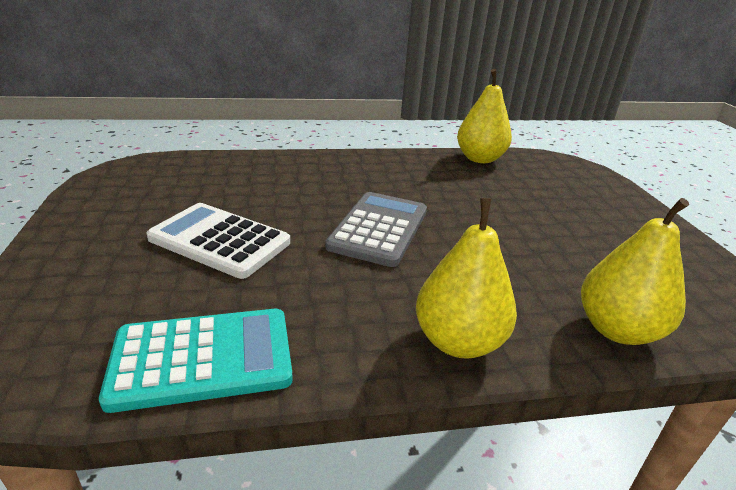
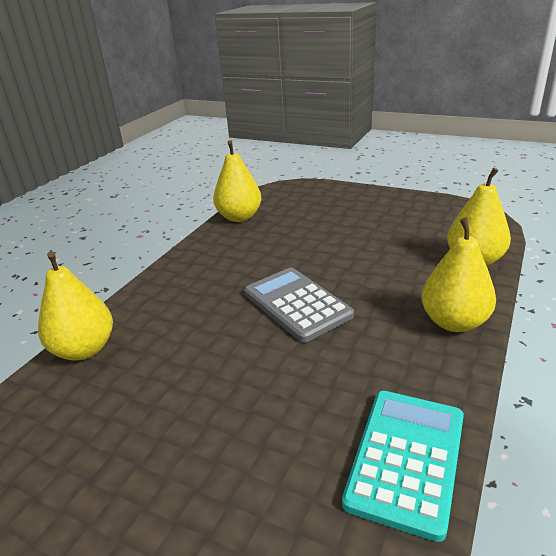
camera: 50 degrees left, 0 degrees up
white calculator [146,203,290,279] -> none
none -> yellow pear [38,252,113,360]

